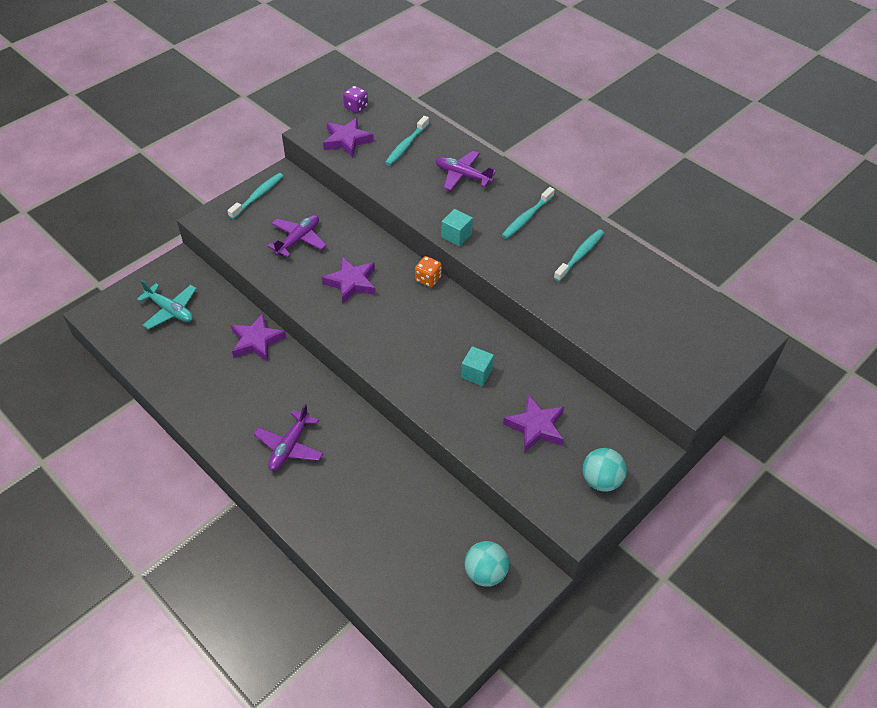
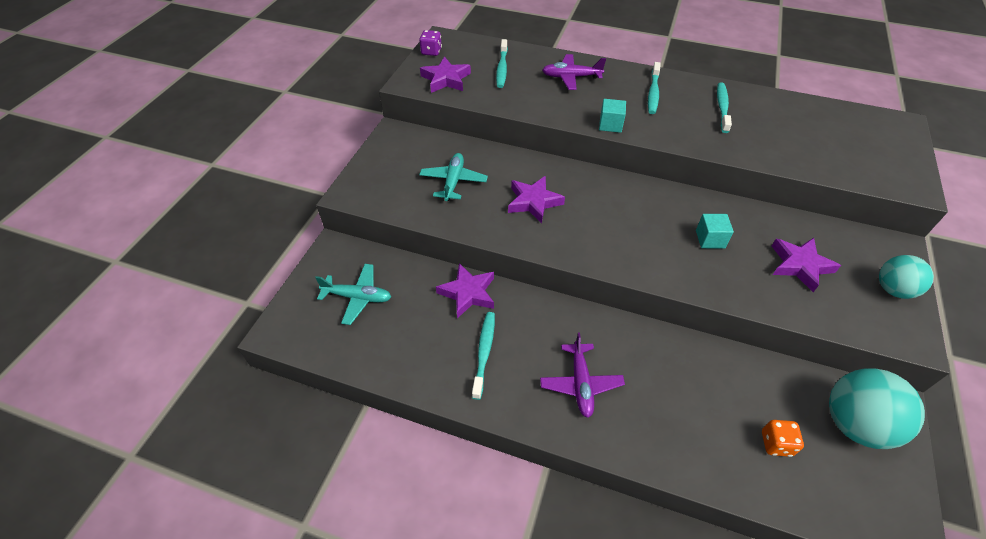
camera: 25 degrees left, 0 degrees up
turquoise toothbrush [227,173,283,219] -> turquoise toothbrush moved to [472,312,495,400]
purple plane [267,215,327,257] -> turquoise plane [419,153,488,201]
orange dice [415,256,442,287] -> orange dice moved to [762,420,804,457]
turquoise ball [464,541,509,587] -> turquoise ball [829,368,925,449], size x1.60

